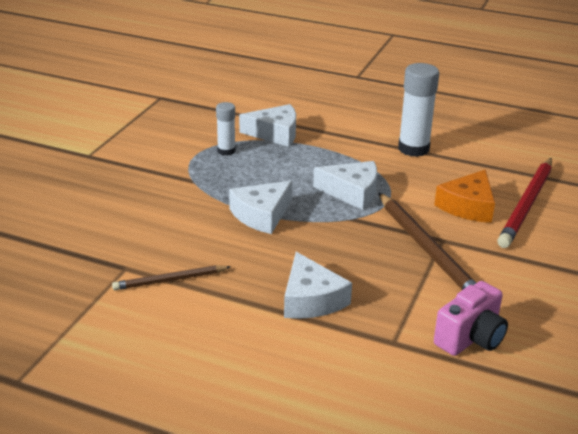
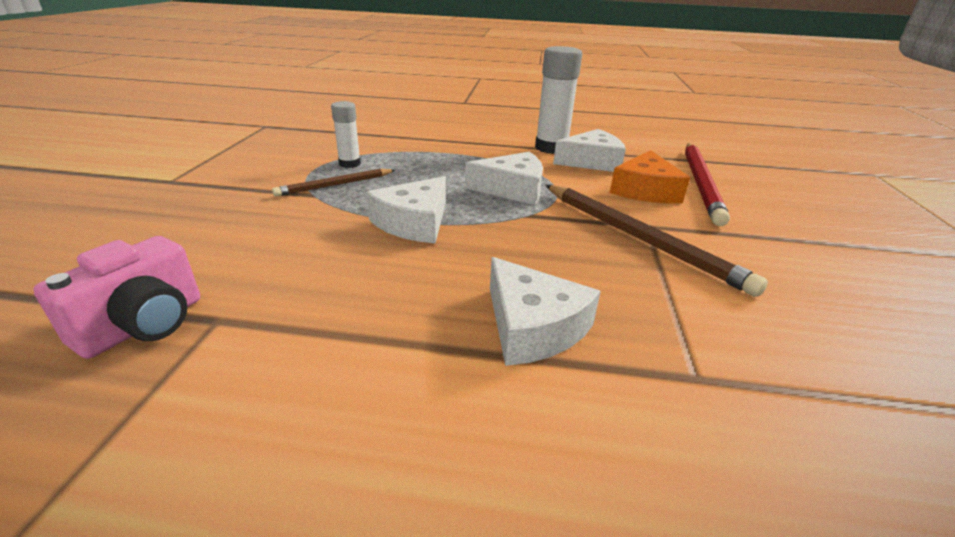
camera: 15 degrees left, 0 degrees up
brown pencil [112,265,231,290] -> brown pencil moved to [272,169,395,197]
white cheese [239,104,296,147] -> white cheese moved to [553,129,626,172]
pink camera [434,281,508,356] -> pink camera moved to [33,236,200,359]

